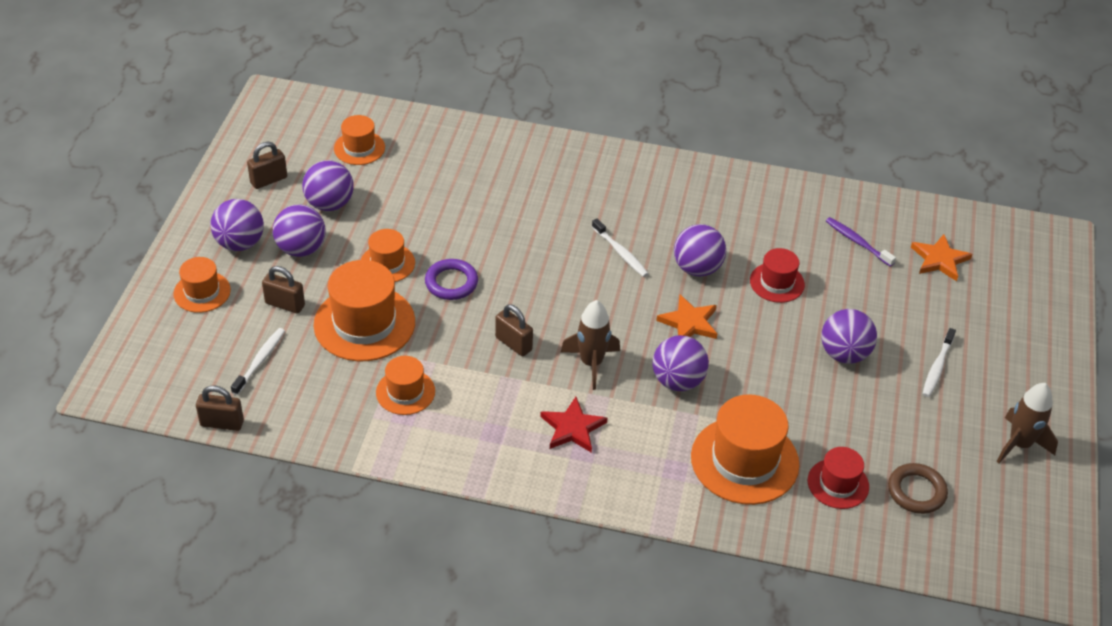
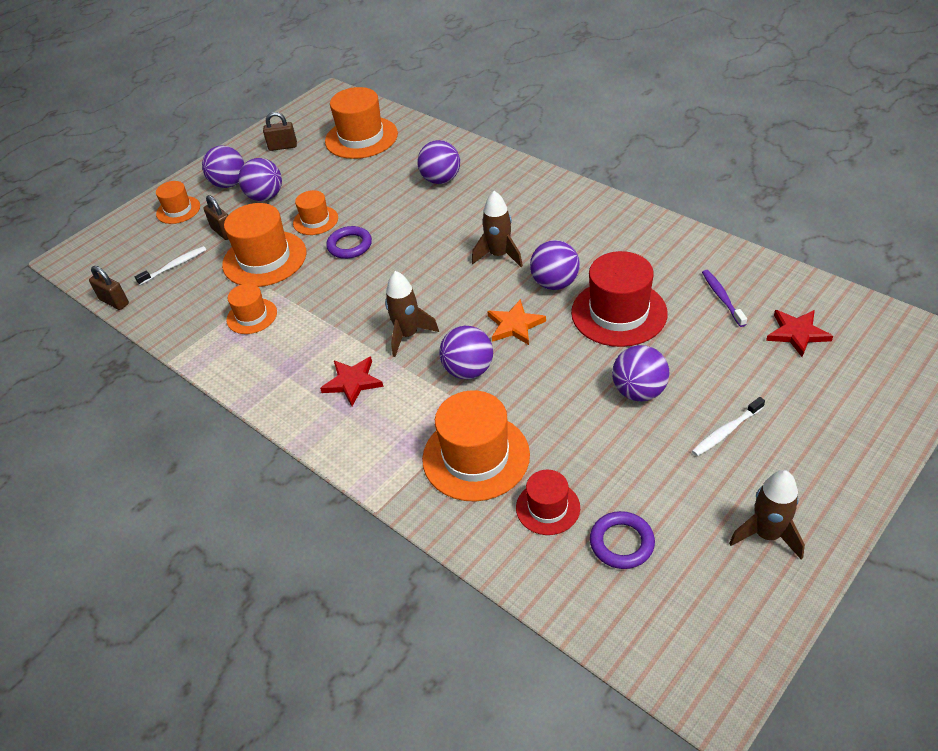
camera: 35 degrees right, 0 degrees up
purple ball [302,160,354,211] -> purple ball moved to [418,140,460,184]
orange hat [334,115,385,165] -> orange hat [325,87,398,159], size x1.78
brown padlock [495,304,533,356] -> none
white toothbrush [592,218,649,277] -> brown rocket [472,191,523,267]
red hat [750,248,805,303] -> red hat [571,251,668,347], size x1.78
brown ring [888,463,948,514] -> purple ring [590,511,655,569]
orange star [911,234,972,281] -> red star [766,310,833,357]

